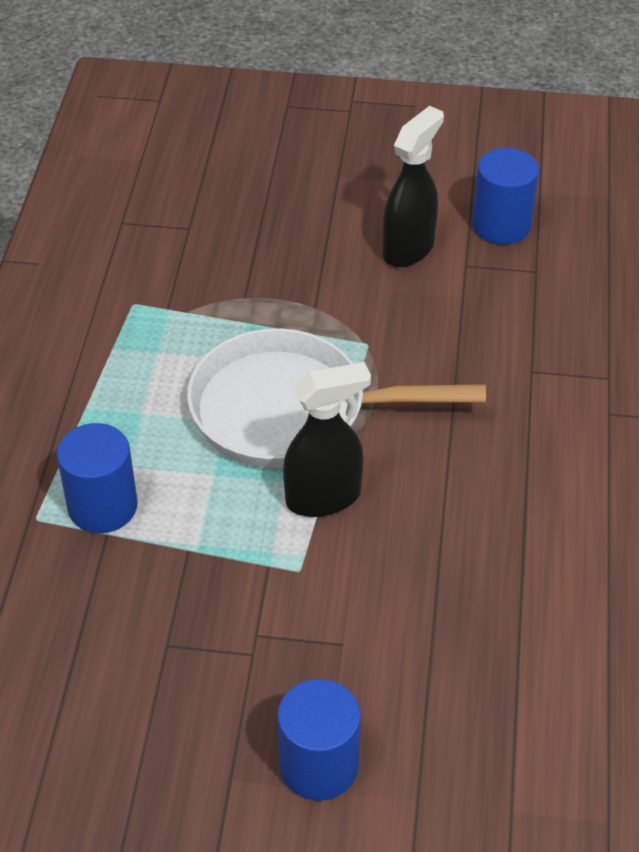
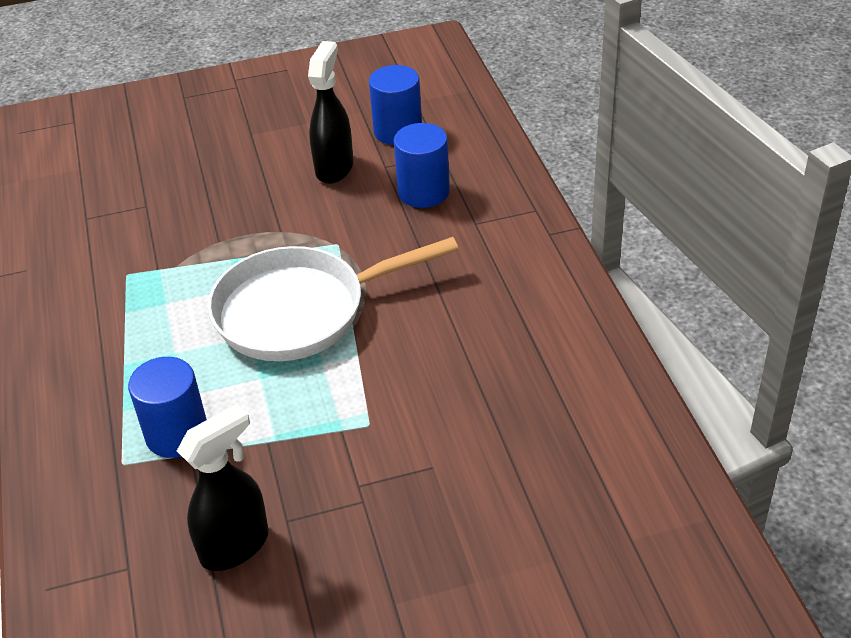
camera: 20 degrees left, 5 degrees down
blue cylinder [277,679,361,801] -> blue cylinder moved to [394,123,450,208]
black spray bottle [283,362,371,517] -> black spray bottle moved to [177,404,269,571]

